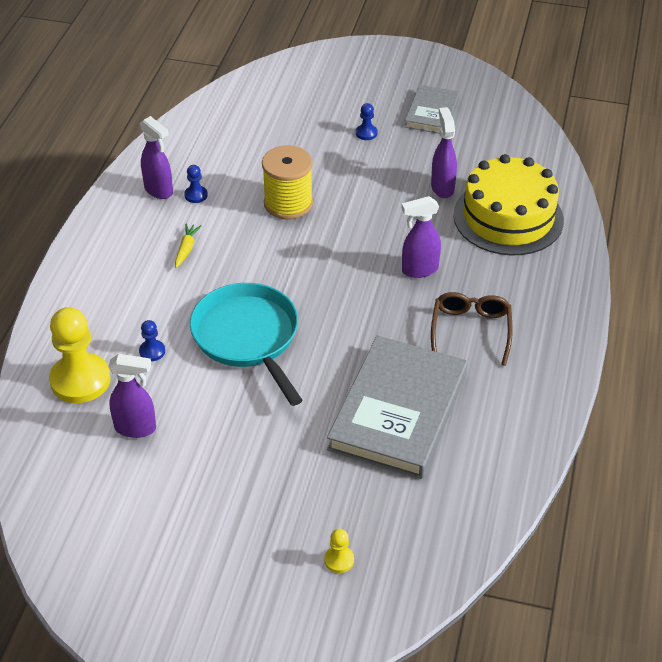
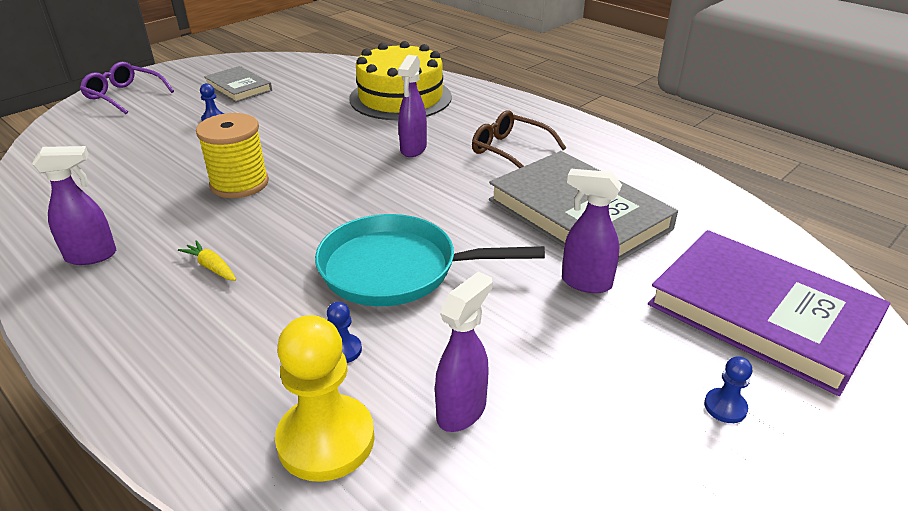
camera: 60 degrees left, 10 degrees down
blue pawn [184,165,208,203] -> blue pawn moved to [704,356,752,423]
yellow pawn [324,529,354,573] -> purple book [648,230,890,396]
purple spray bottle [431,107,457,198] -> purple spray bottle moved to [562,169,622,293]
none -> purple glasses [80,62,174,114]

